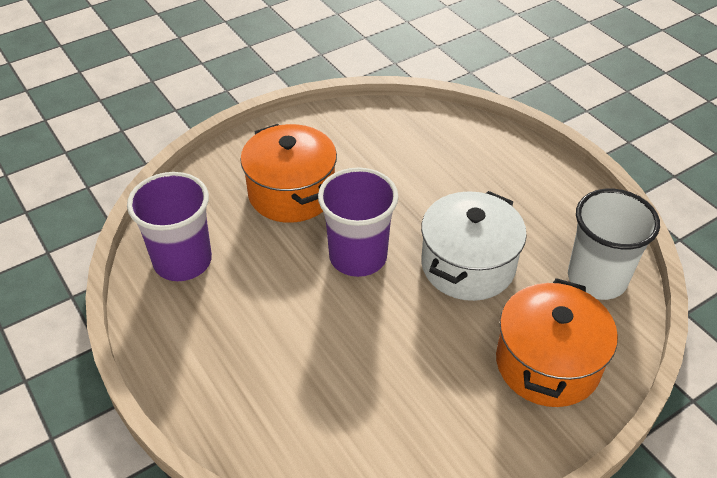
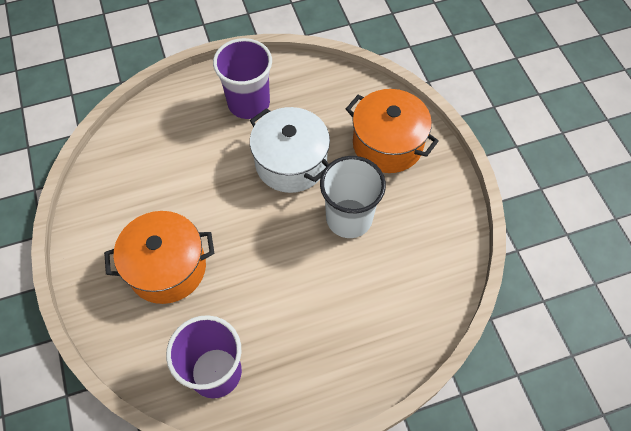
camera: 75 degrees left, 15 degrees up
purple cup [318,168,399,277] -> purple cup moved to [213,38,272,119]
white cup [568,189,660,300] -> white cup moved to [320,156,386,238]

